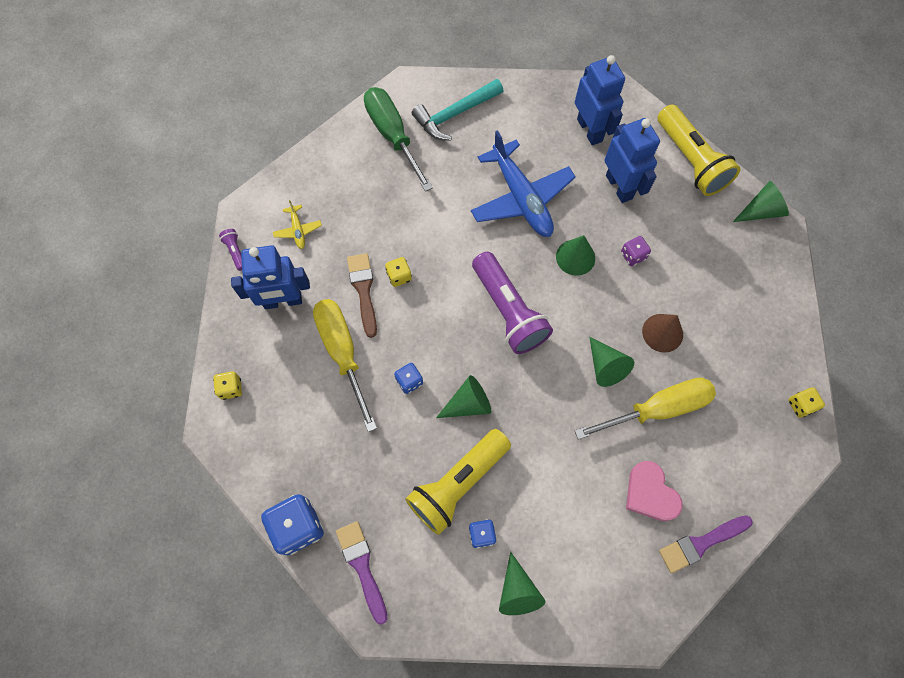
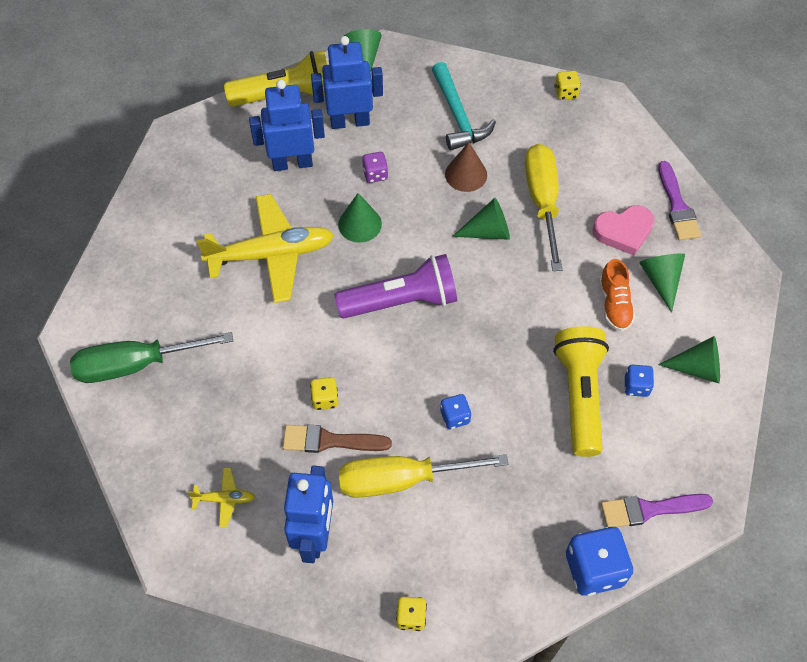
camera: 75 degrees left, 10 degrees down
purple flashlight [219,229,242,271] -> none
yellow flashlight [405,429,511,535] -> yellow flashlight turned 150 degrees counterclockwise [553,326,609,457]
turquoise hammer [412,79,503,140] -> turquoise hammer moved to [432,62,496,151]
green cone [436,375,491,418] -> green cone moved to [639,253,685,313]
blue plane [471,130,576,237] -> yellow plane [196,194,334,303]
blue robot [575,55,625,145] -> blue robot moved to [311,36,383,129]
none -> orange shoe [599,259,635,331]

